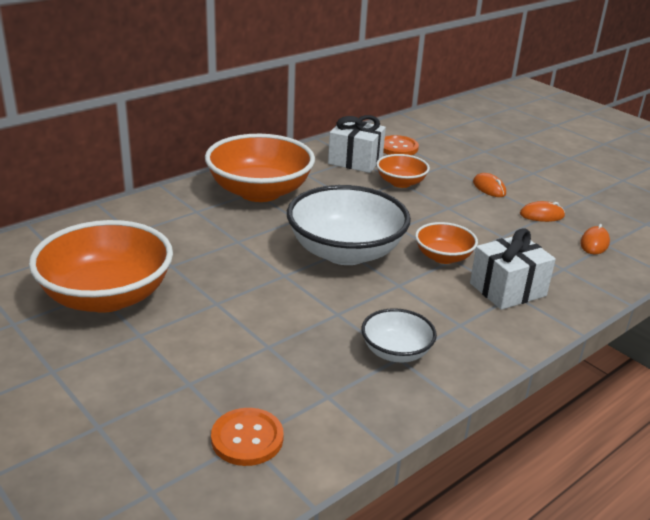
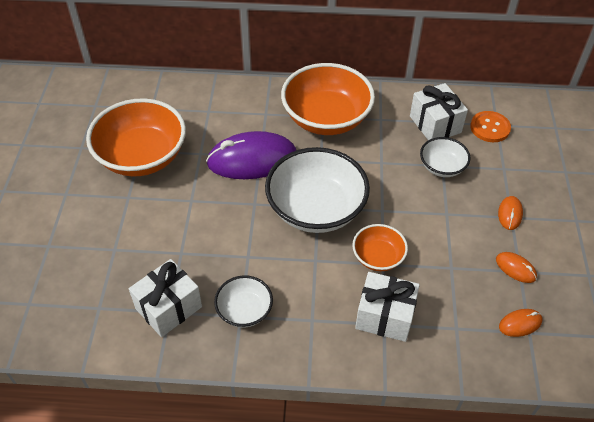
camera: 45 degrees right, 20 degrees up
orange button [211,408,284,466] -> none
orange bowl [376,154,430,188] -> white bowl [420,137,470,177]
none -> white gift [129,259,202,337]
none -> purple mouse [206,131,296,179]

